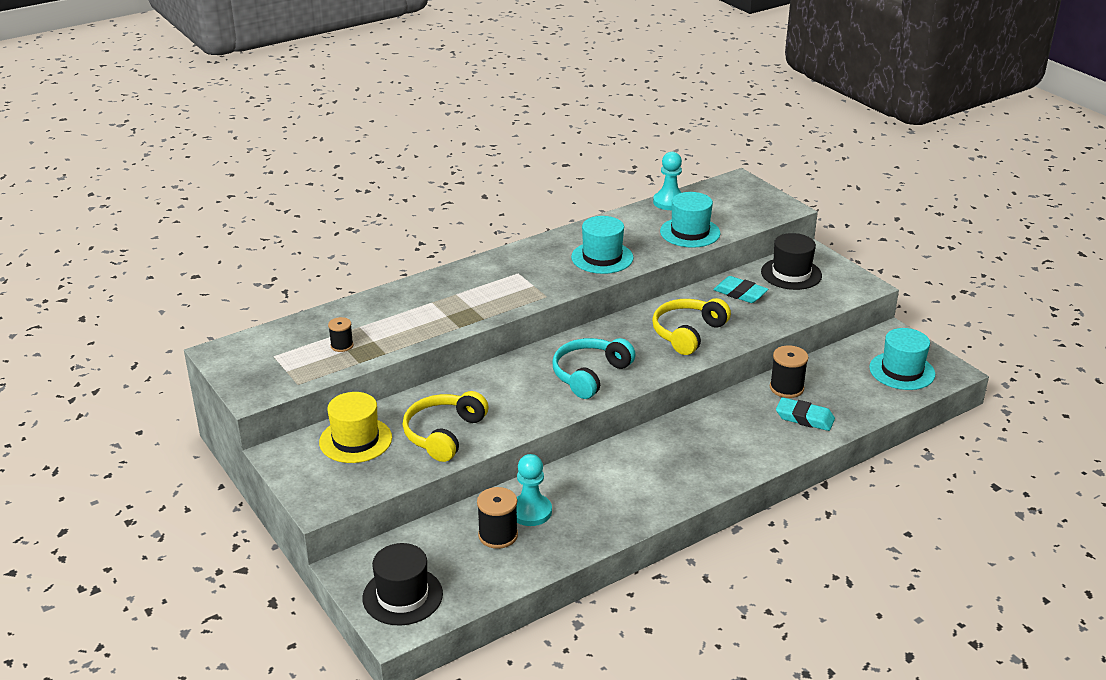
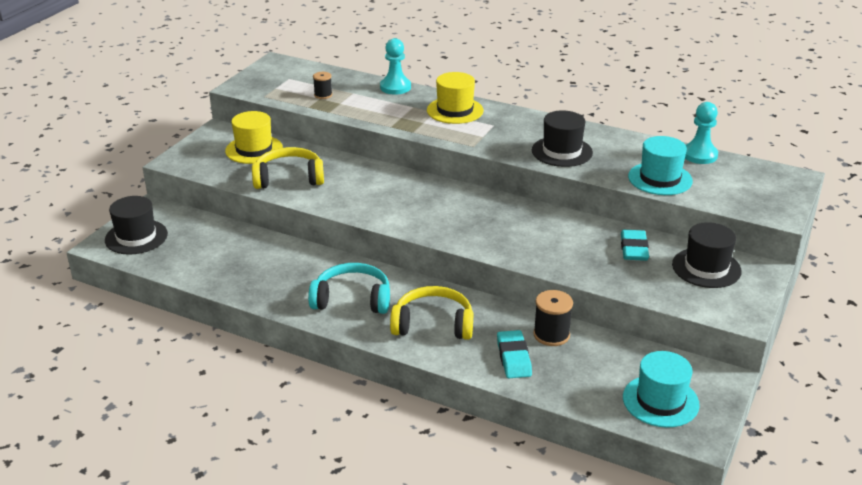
camera: 60 degrees right, 0 degrees up
black spool [477,487,518,549] -> none
turquoise pawn [516,454,552,526] -> turquoise pawn moved to [380,38,411,95]
turquoise headphones [552,338,635,399] -> turquoise headphones moved to [308,263,390,314]
turquoise hat [571,216,634,274] -> black hat [532,110,593,167]
yellow headphones [652,298,731,355] -> yellow headphones moved to [390,286,473,340]
none -> yellow hat [427,72,484,124]

